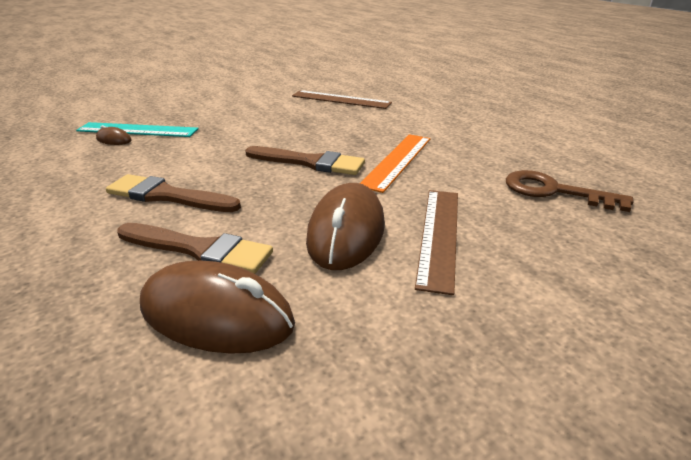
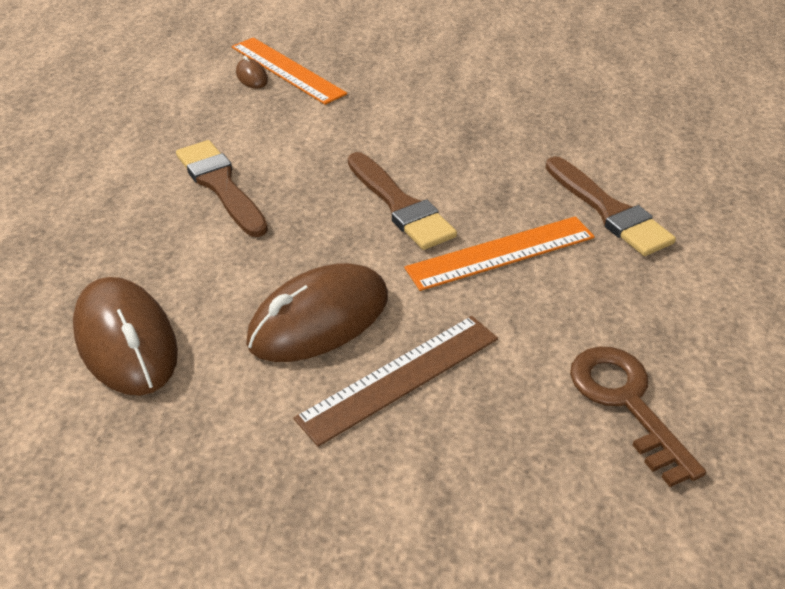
camera: 40 degrees right, 10 degrees up
turquoise ruler [76,122,199,137] -> orange ruler [232,37,347,105]
brown brush [117,223,273,274] -> brown brush moved to [546,156,676,256]
brown ruler [292,90,392,109] -> none

